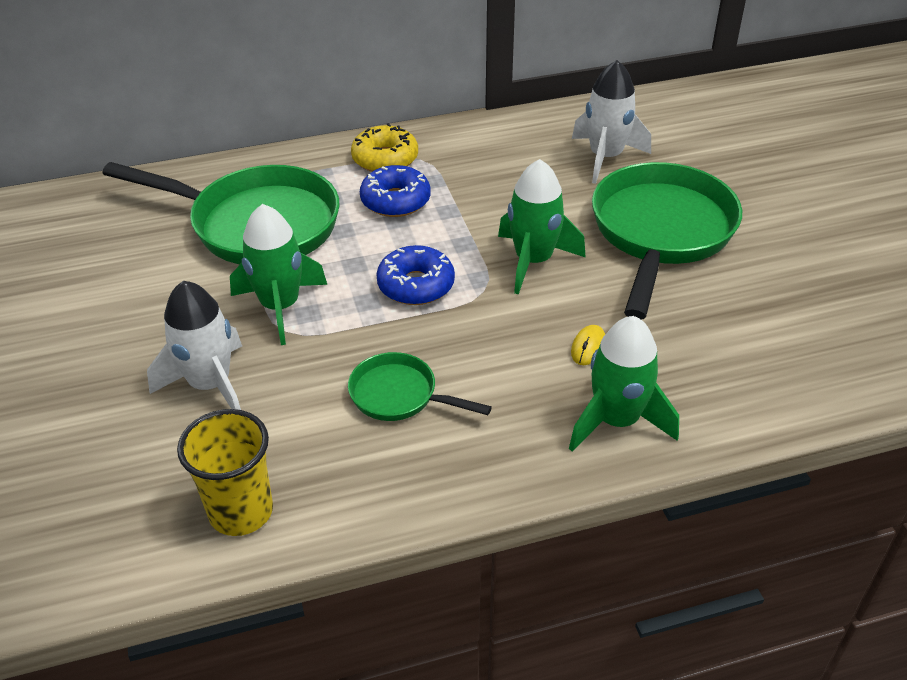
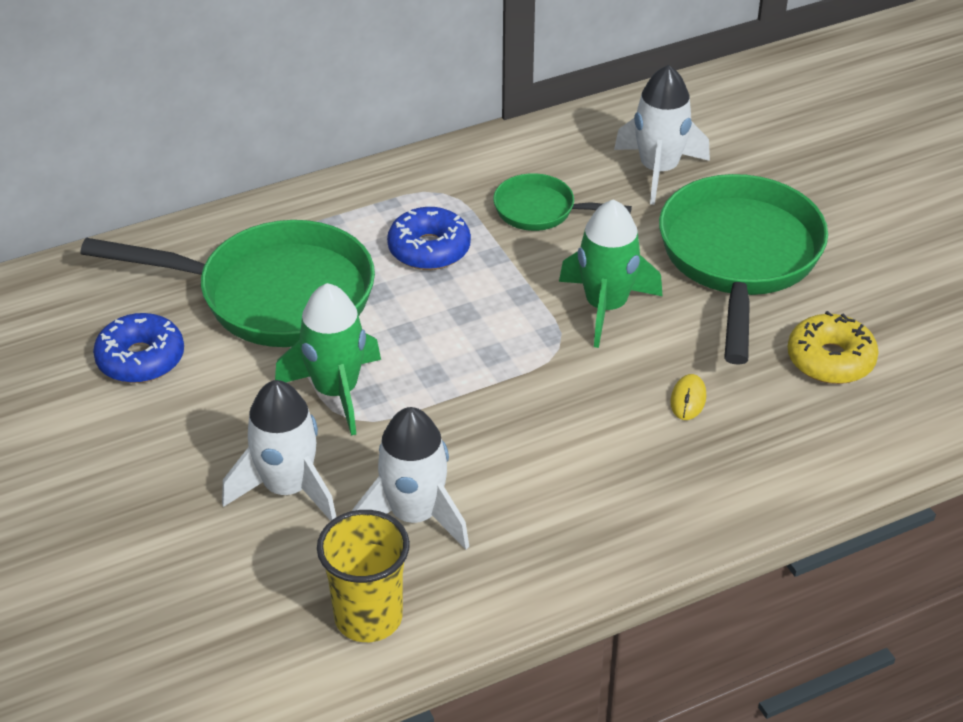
camera: 10 degrees left, 0 degrees up
green pan [348,352,492,421] -> green pan moved to [493,173,632,231]
yellow donut [351,123,418,172] -> yellow donut moved to [788,311,879,384]
blue donut [376,245,455,305] -> blue donut moved to [93,313,184,383]
green rocket [569,316,679,452] -> none
none -> white rocket [352,407,469,550]

